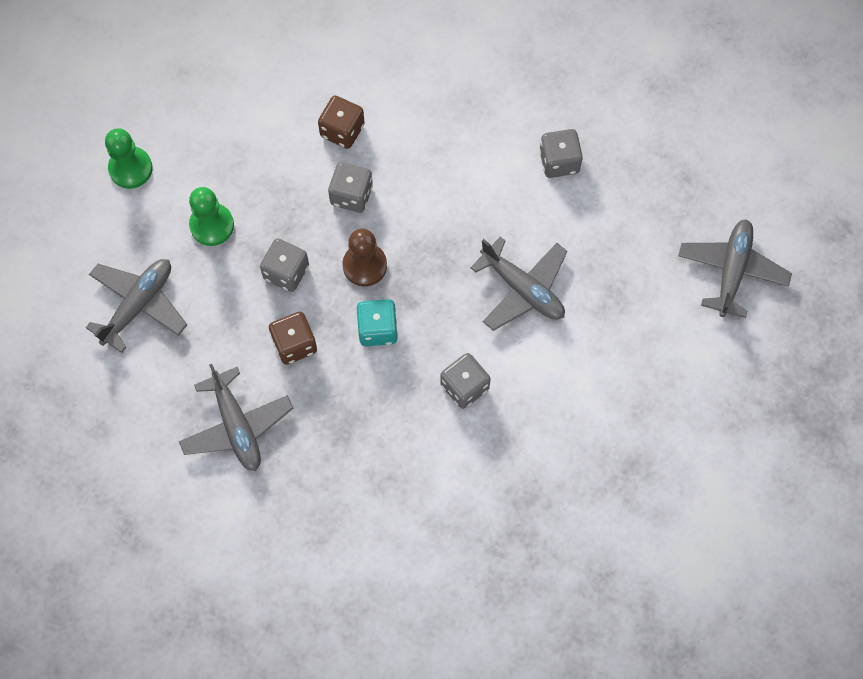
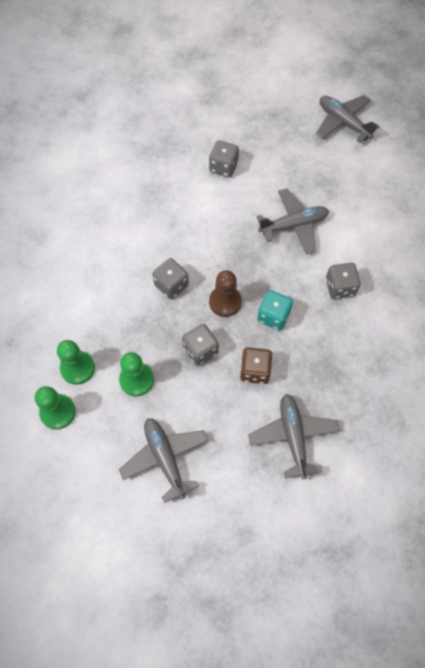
camera: 60 degrees left, 5 degrees down
grey plane [179,364,293,471] -> grey plane turned 105 degrees counterclockwise [248,394,340,480]
brown dice [318,96,365,149] -> none
none -> green pawn [57,340,95,385]

